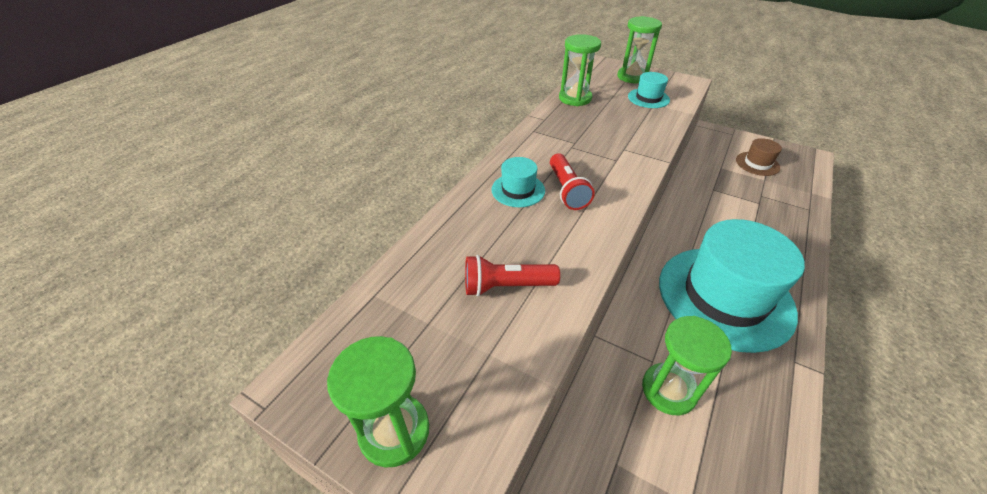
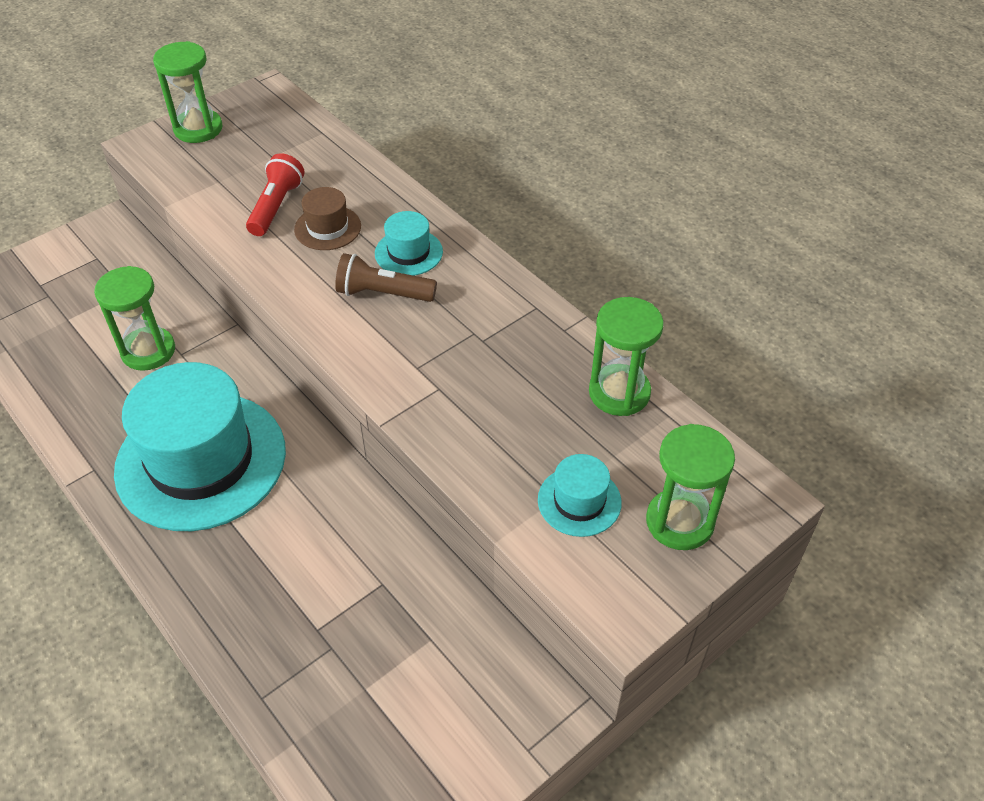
camera: 110 degrees right, 5 degrees up
red flashlight [550,154,595,210] -> brown flashlight [335,253,437,302]
brown hat [736,138,782,176] -> brown hat moved to [294,187,361,250]

